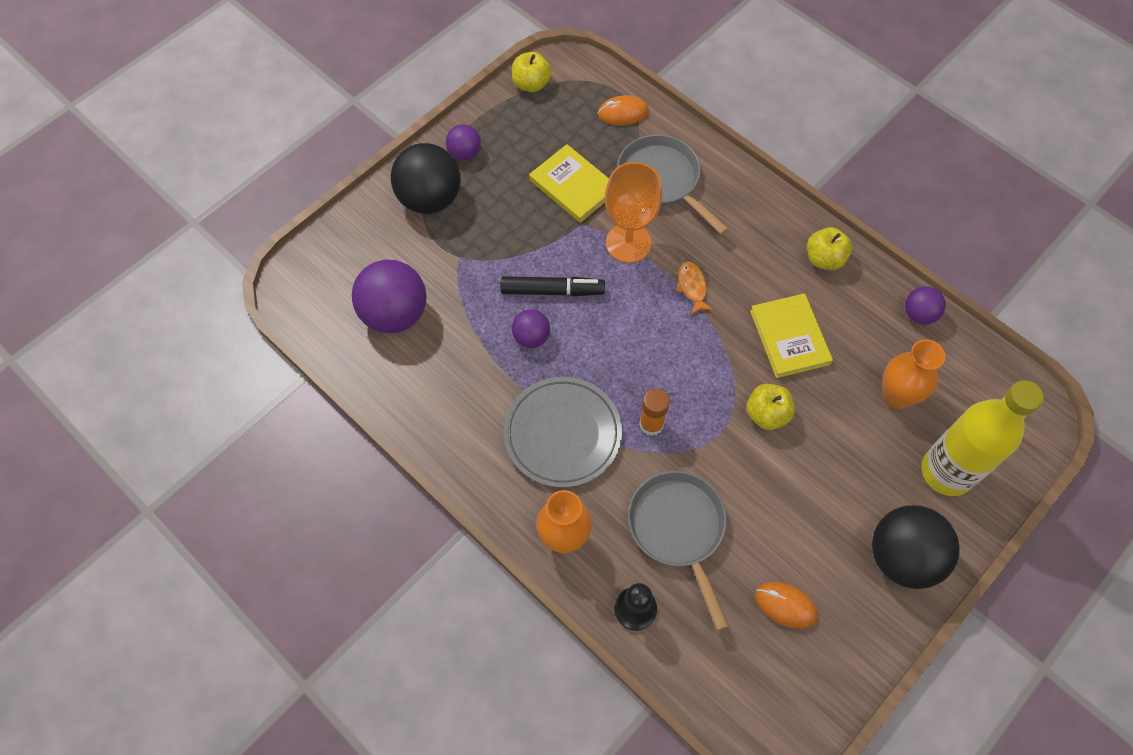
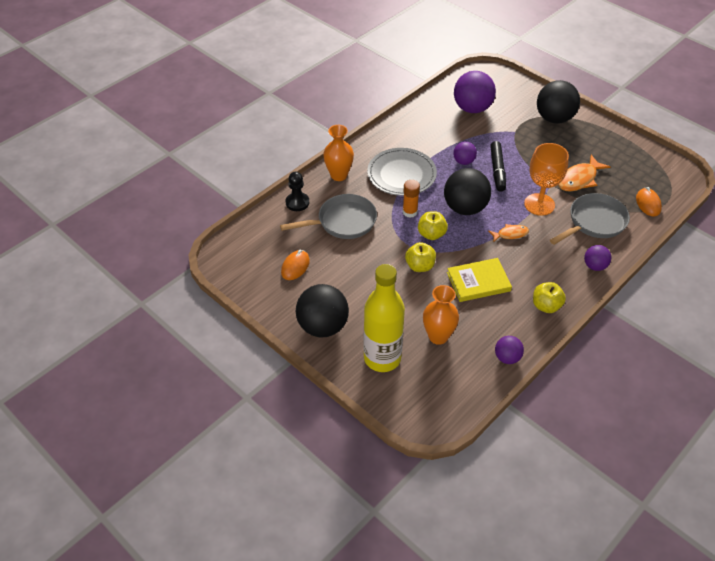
camera: 90 degrees right, 15 degrees down
purple ball [446,124,481,160] -> purple ball moved to [584,245,611,271]
yellow apple [512,52,552,92] -> yellow apple moved to [418,211,448,240]
yellow book [529,144,609,223] -> orange fish [558,155,610,191]
none -> black ball [444,168,491,215]

